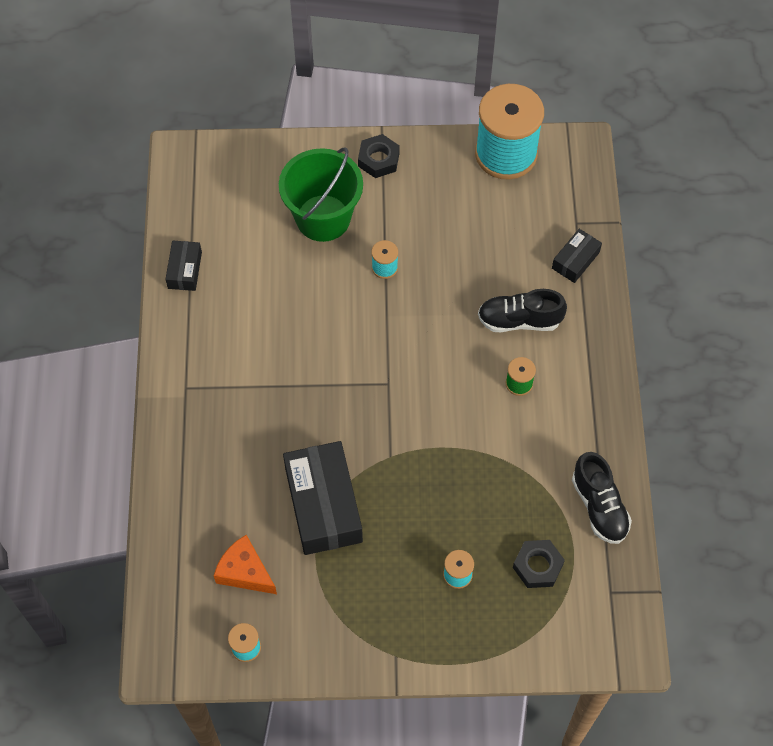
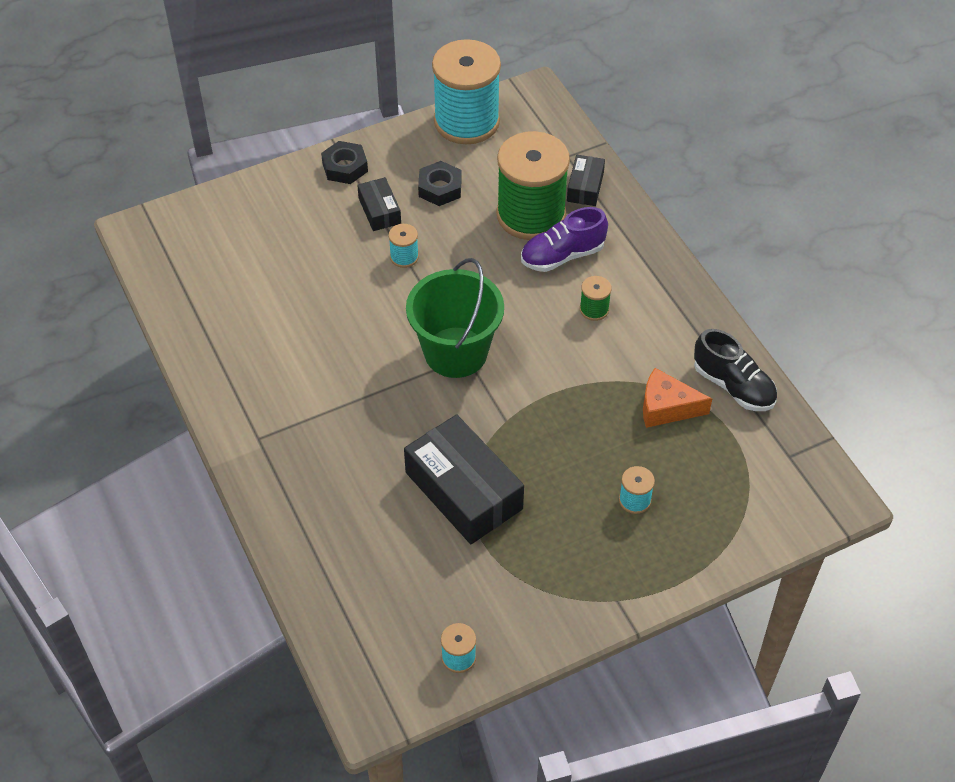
camera: 25 degrees left, 10 degrees down
black box [165,241,202,291] -> black box moved to [357,177,401,231]
orange cheese [214,535,277,594] -> orange cheese moved to [643,368,712,428]
green bucket [279,147,363,242] -> green bucket moved to [406,258,504,378]
black shoe [478,289,567,332] -> purple shoe [521,207,608,272]
black nut [513,540,565,588] -> black nut moved to [418,161,462,206]
none -> green spool [496,131,570,240]

